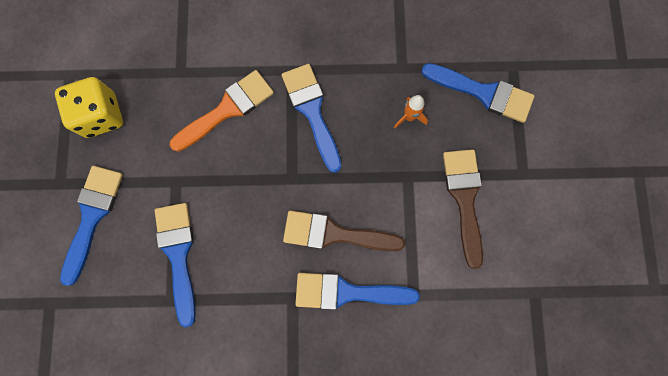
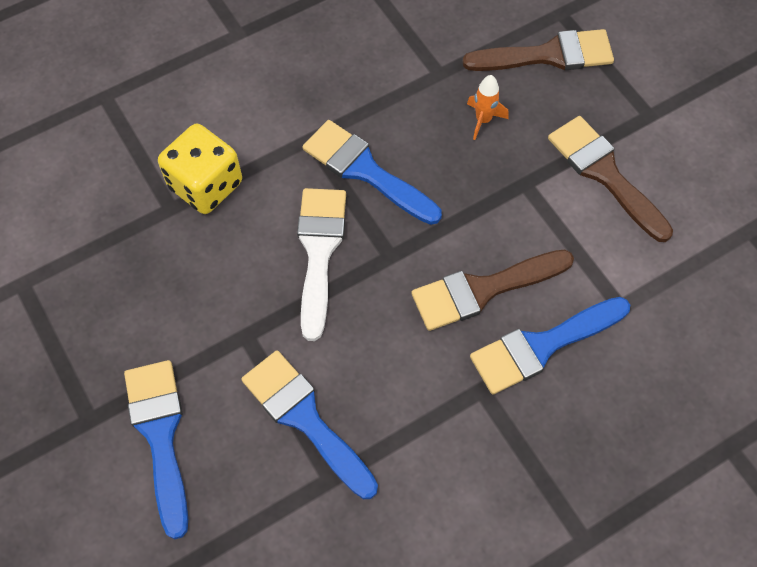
camera: 30 degrees left, 15 degrees down
yellow dice [55,77,123,138] -> yellow dice moved to [158,124,242,214]
orange brush [170,70,274,152] -> none
blue brush [421,63,535,123] -> brown brush [462,29,614,71]
none -> white brush [297,188,346,341]

